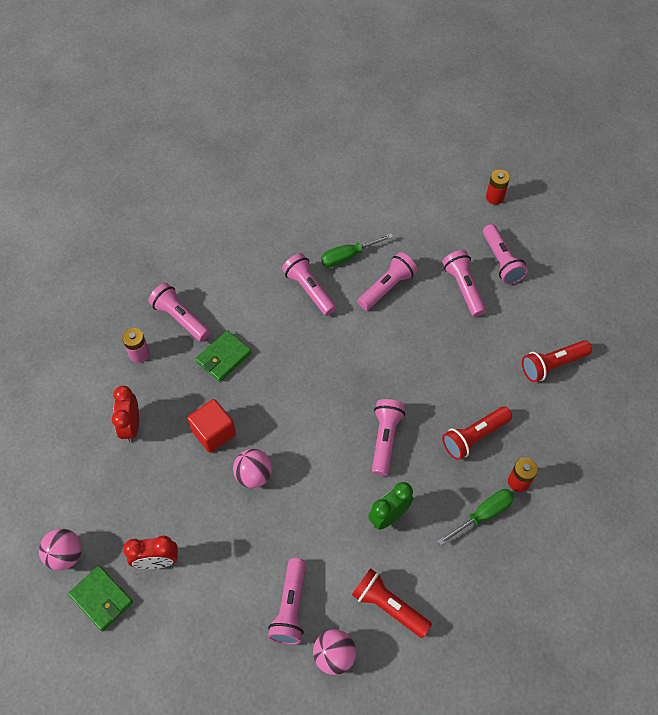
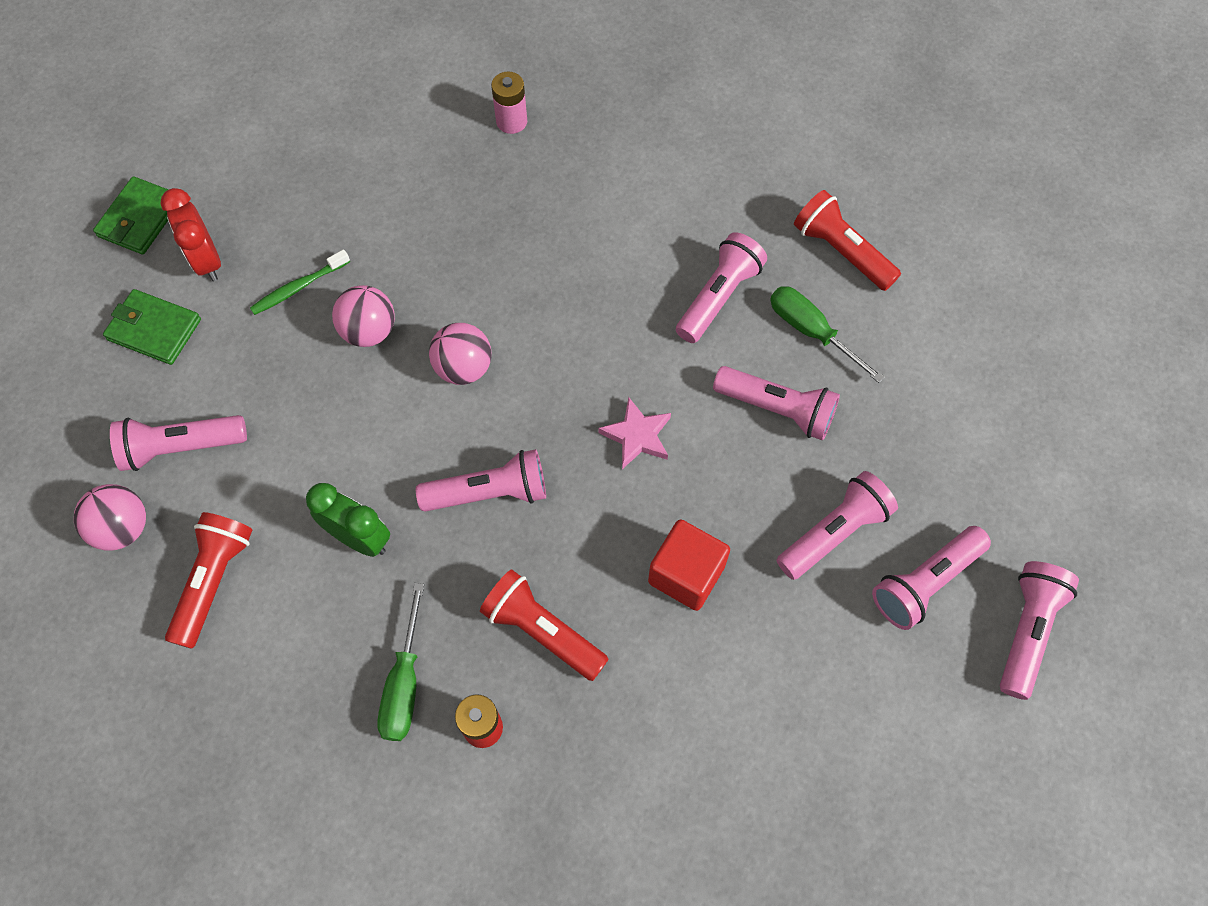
camera: 70 degrees right, 5 degrees up
pink ball [39,529,82,571] -> pink ball moved to [429,323,492,385]
red clock [112,386,139,442] -> none
pink flashlight [148,283,210,342] -> pink flashlight moved to [1000,561,1079,700]
red cube [187,399,236,453] -> red cube moved to [648,519,730,611]
green wallet [195,330,252,382] -> green wallet moved to [103,289,201,365]
green screwdriver [438,489,514,545] -> green screwdriver turned 60 degrees clockwise [377,583,424,741]
red battery [486,170,510,205] -> none
red flashlight [522,340,592,382] -> red flashlight moved to [794,190,901,291]
none -> green toothbrush [250,249,350,315]
none -> pink star [598,397,671,469]

